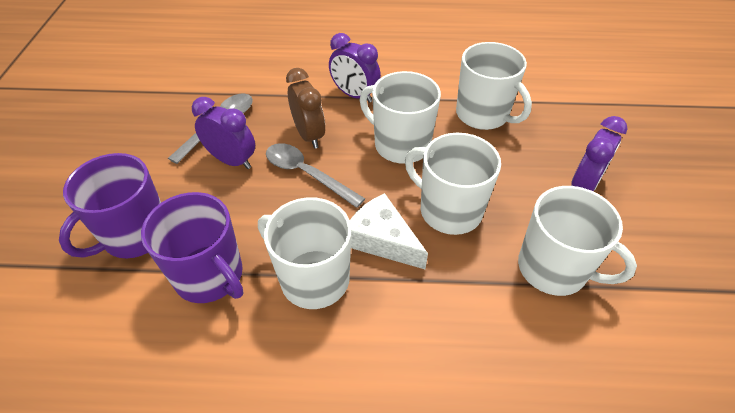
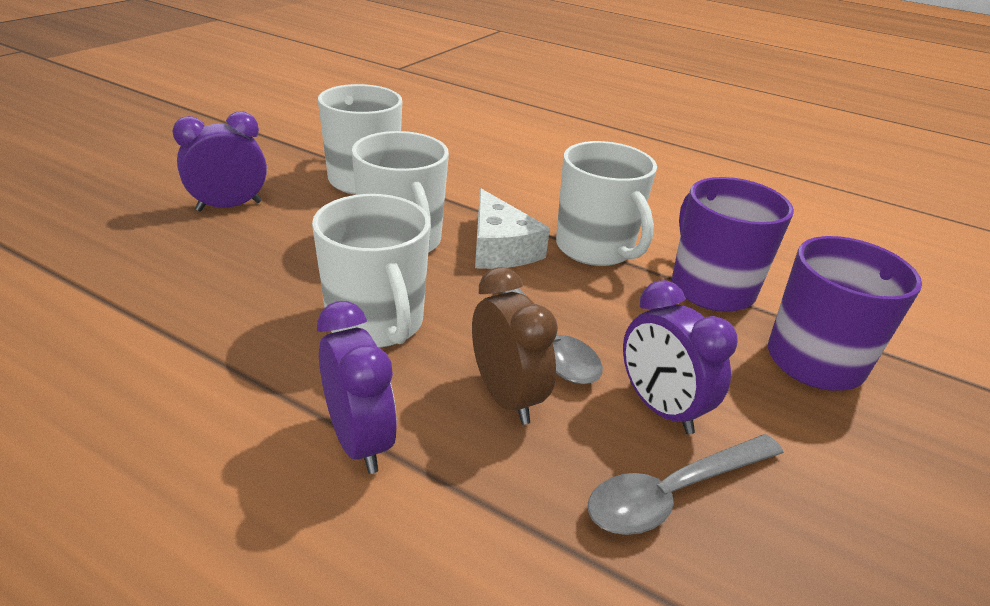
camera: 155 degrees left, 15 degrees down
brown clock [286,68,325,149] -> brown clock turned 150 degrees clockwise [472,267,558,424]
white mug [456,42,532,130] -> none

